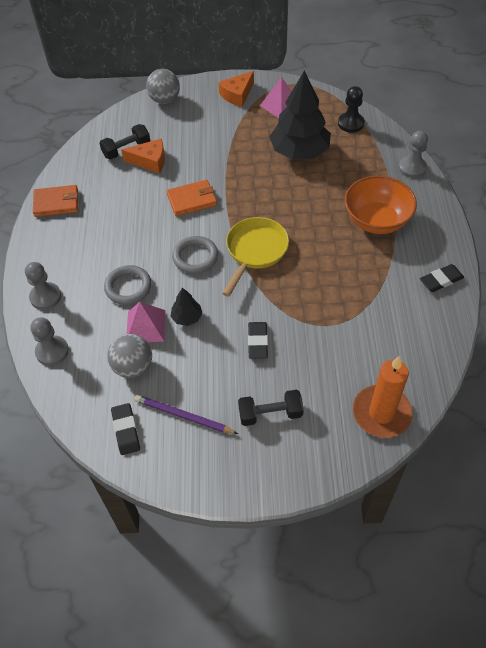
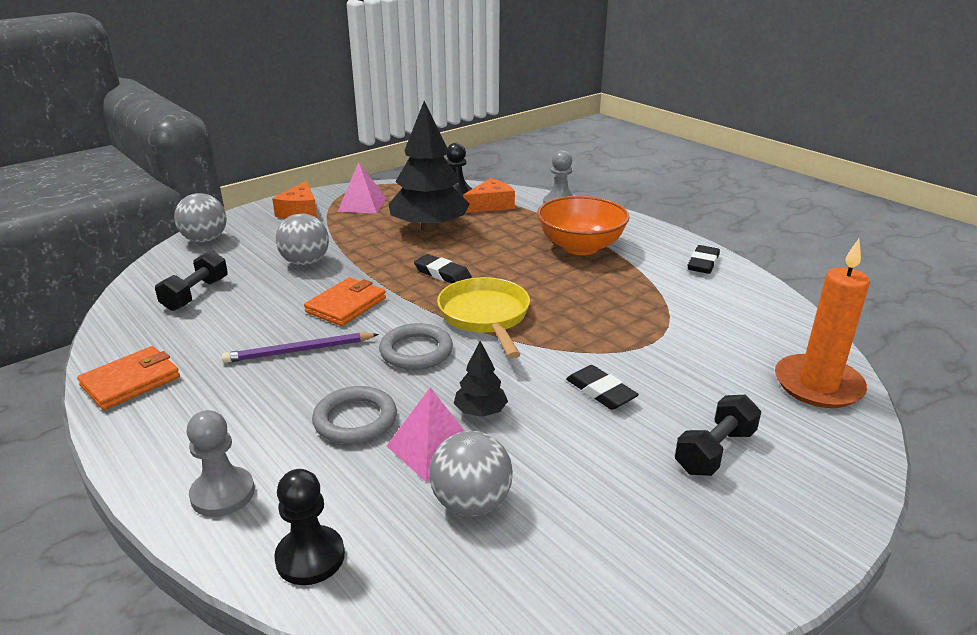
camera: 40 degrees left, 25 degrees down
grey pawn [31,317,69,366] -> black pawn [274,469,345,585]
black eraser [111,403,140,455] -> black eraser moved to [414,254,472,283]
orange cheese [121,139,165,174] -> orange cheese moved to [463,178,515,213]
purple pencil [134,395,238,434] -> purple pencil moved to [222,332,379,363]
none -> grey ball [276,214,329,266]

